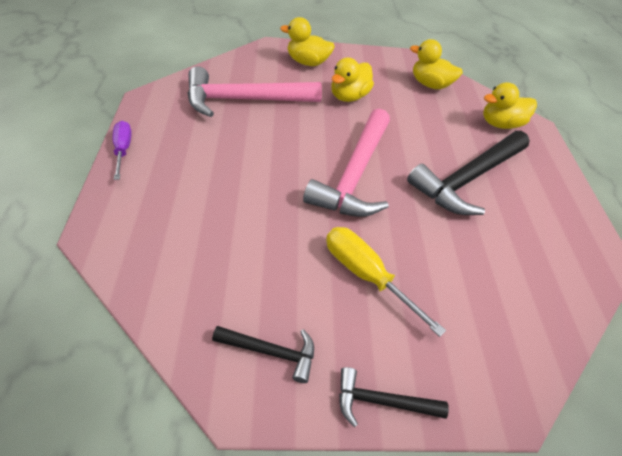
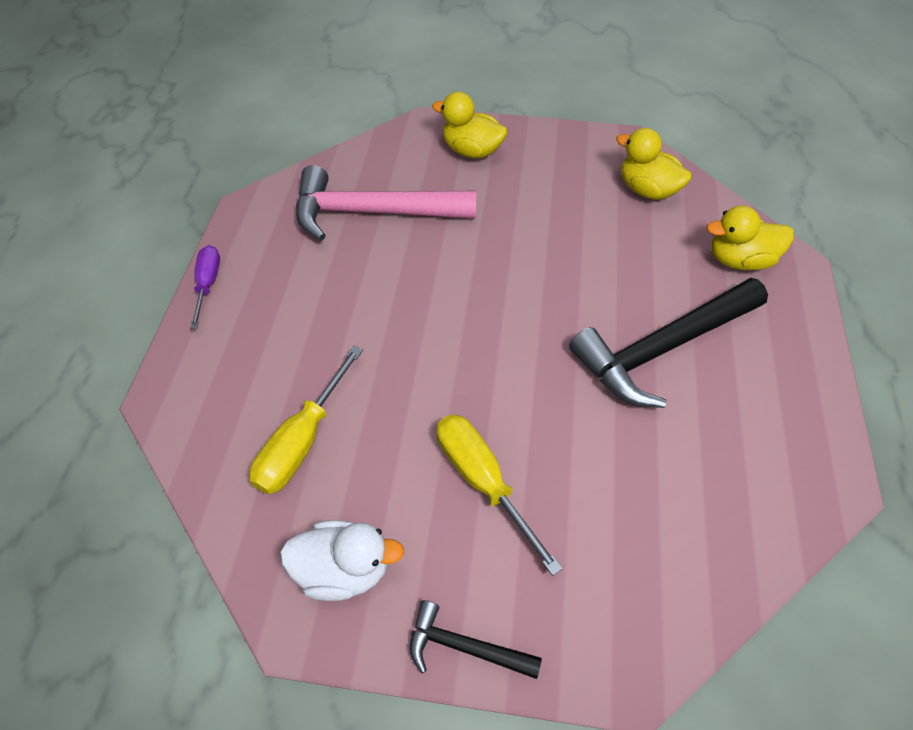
camera: 15 degrees right, 5 degrees up
black hammer [212,326,314,383] -> white duck [280,520,404,601]
pink hammer [303,109,390,217] -> none
yellow duck [331,57,374,102] -> none
none -> yellow screwdriver [249,345,363,494]

